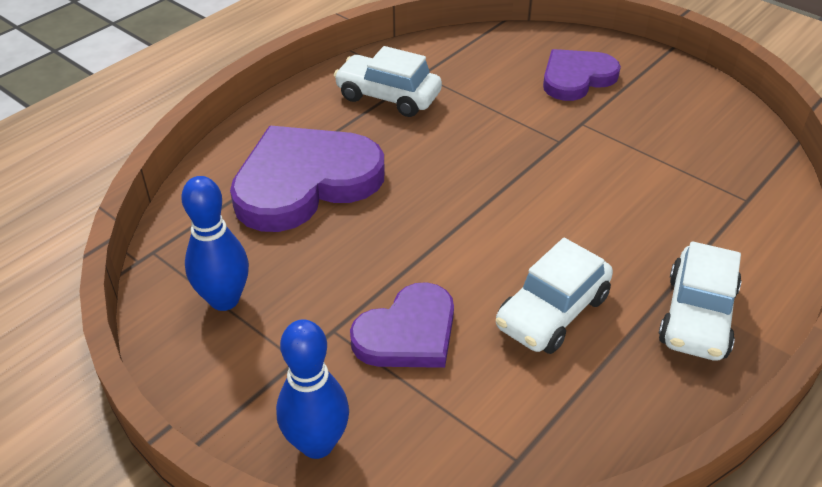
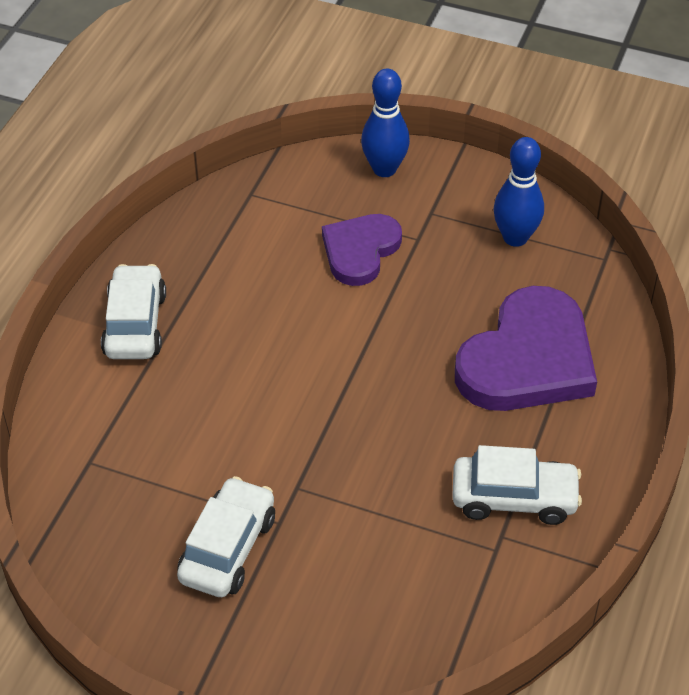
camera: 160 degrees right, 5 degrees up
white car [496,238,613,354] -> white car moved to [177,476,275,597]
purple heart [543,49,621,101] -> none

